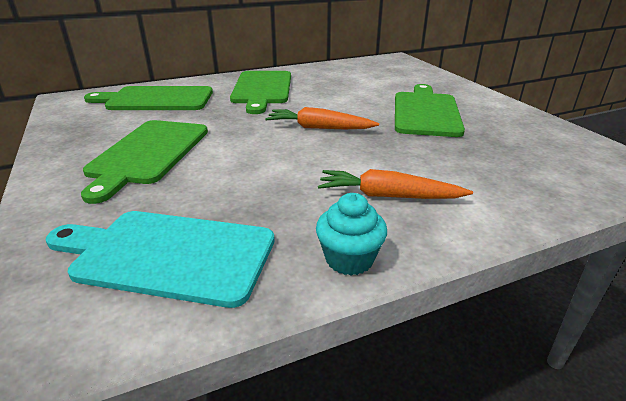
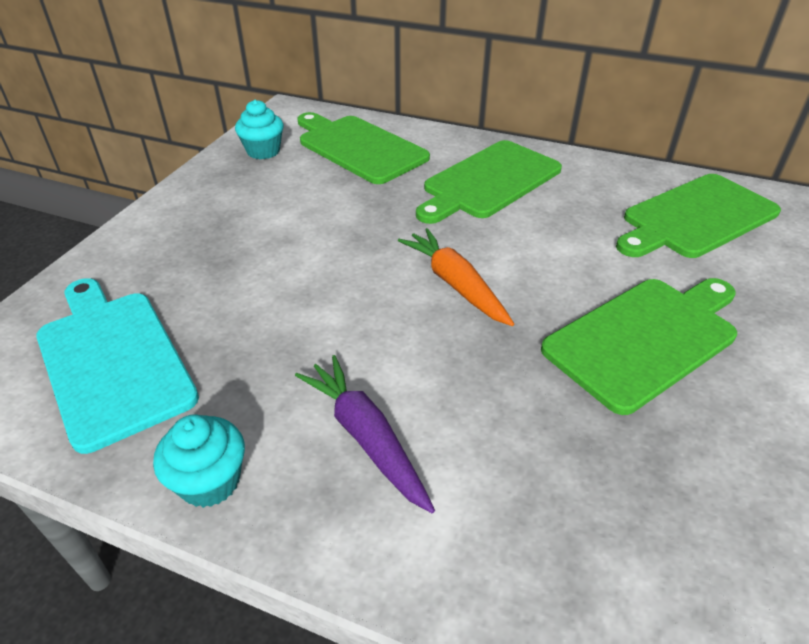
camera: 45 degrees right, 10 degrees up
green cutting board [81,120,208,204] -> green cutting board moved to [616,174,781,258]
orange carrot [318,169,473,199] -> purple carrot [295,355,435,513]
none -> turquoise cupcake [235,100,284,159]

